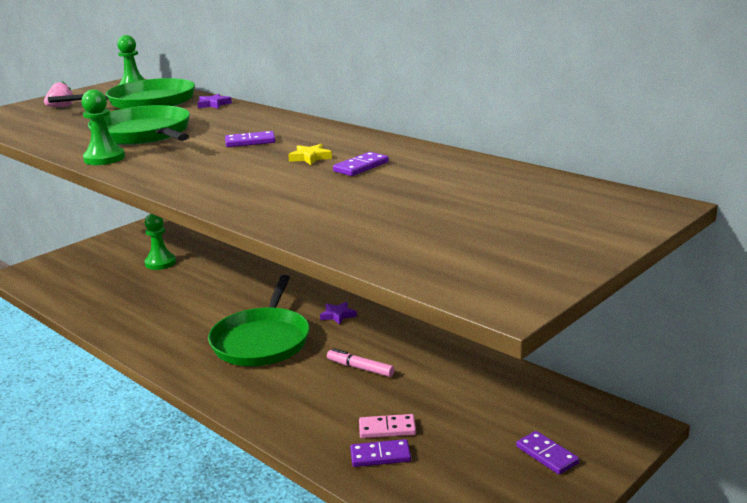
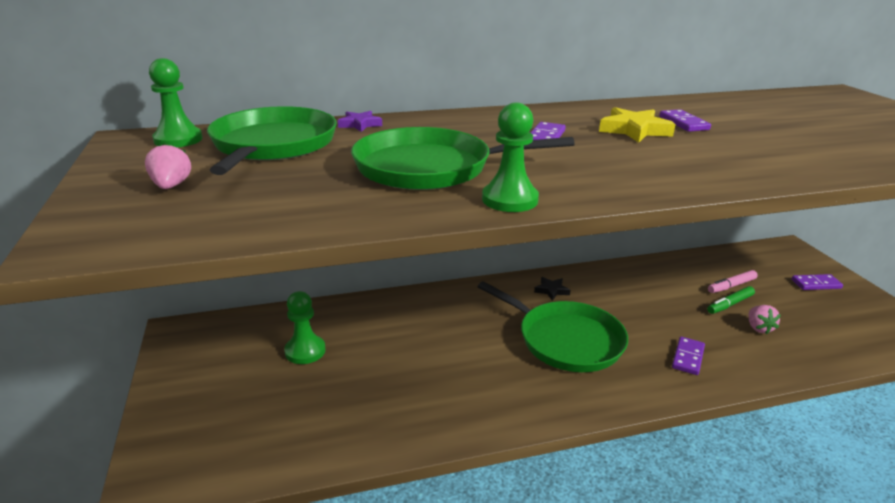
camera: 60 degrees left, 5 degrees up
yellow star [288,144,332,165] -> yellow star [599,107,676,143], size x1.63
purple star [320,302,357,325] -> black star [534,277,571,301]
pink marker [327,348,394,377] -> pink marker moved to [708,270,758,293]
purple domino [350,439,411,467] -> purple domino moved to [672,337,705,375]
pink domino [359,414,416,438] -> pink strawberry [749,305,781,334]
none -> green marker [707,286,755,314]

